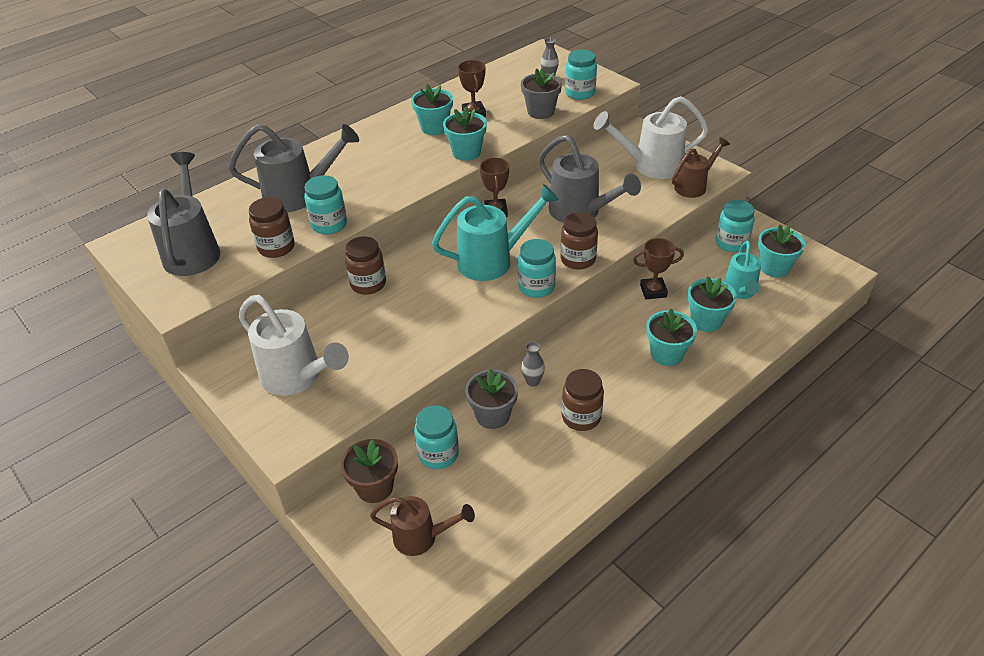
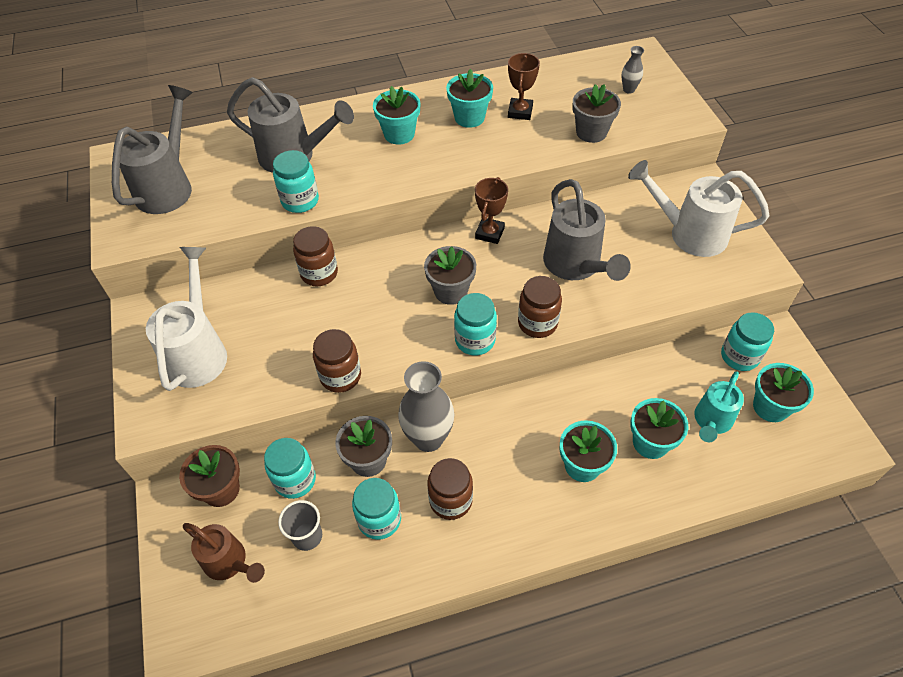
camera: 25 degrees right, 10 degrees up
white watering can [239,295,349,396] -> white watering can turned 150 degrees counterclockwise [146,247,227,391]
brown jar [249,197,295,258] -> brown jar moved to [313,329,361,393]
turquoise watering can [432,184,559,281] -> grey flower pot [424,246,476,305]
turquoise flower pot [443,107,487,161] -> turquoise flower pot moved to [373,86,420,145]
grey vase [521,341,545,387] -> grey vase [398,361,454,452], size x2.12
turquoise jar [565,49,597,100] -> turquoise jar moved to [352,478,401,540]
brown trophy [633,238,684,299] -> none
brown watering can [672,137,730,198] -> none
none -> grey cup [278,500,322,551]

